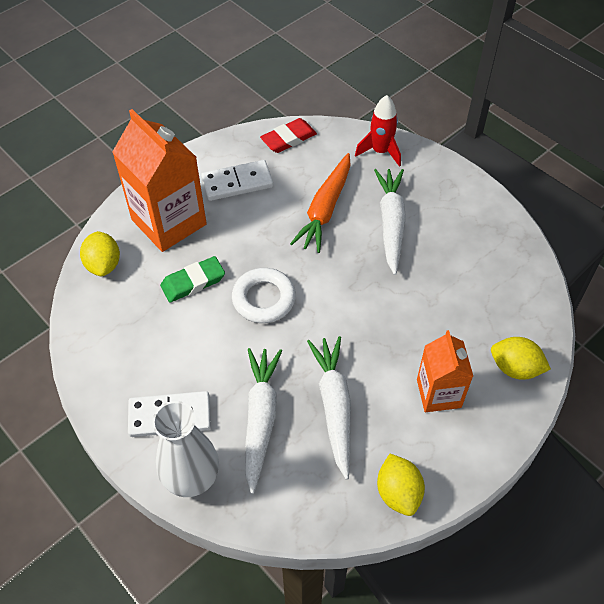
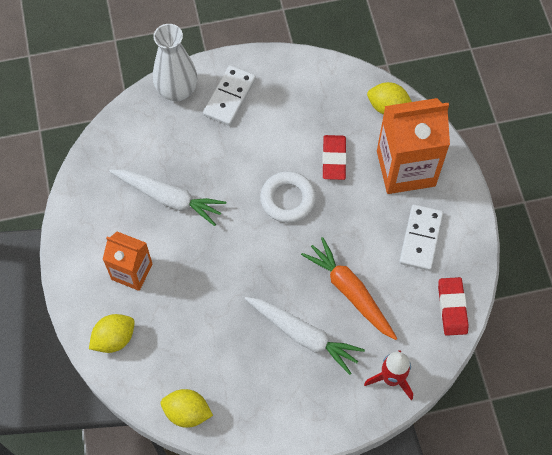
camera: 120 degrees right, 10 degrees up
green eraser [160,256,225,303] -> red eraser [322,135,347,180]
white carrot [245,348,282,494] -> none
yellow lemon [377,454,425,516] -> yellow lemon moved to [161,389,213,428]

